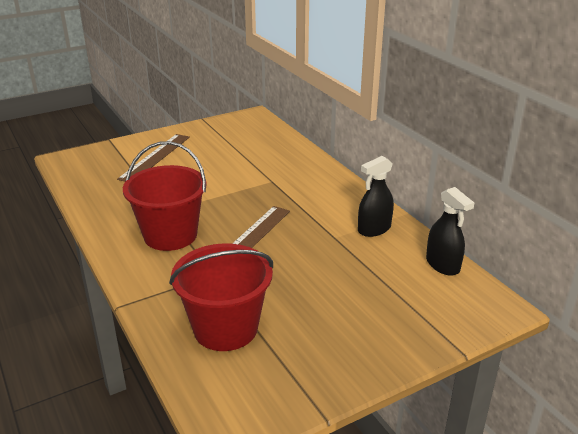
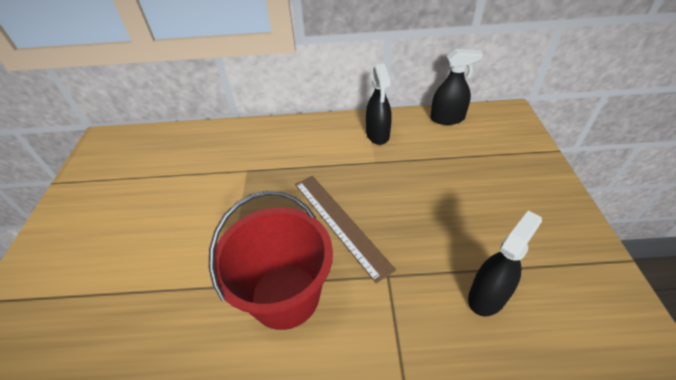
camera: 60 degrees left, 15 degrees up
brown ruler [117,134,190,182] -> none
red bucket [169,243,273,351] -> black spray bottle [468,210,542,316]

